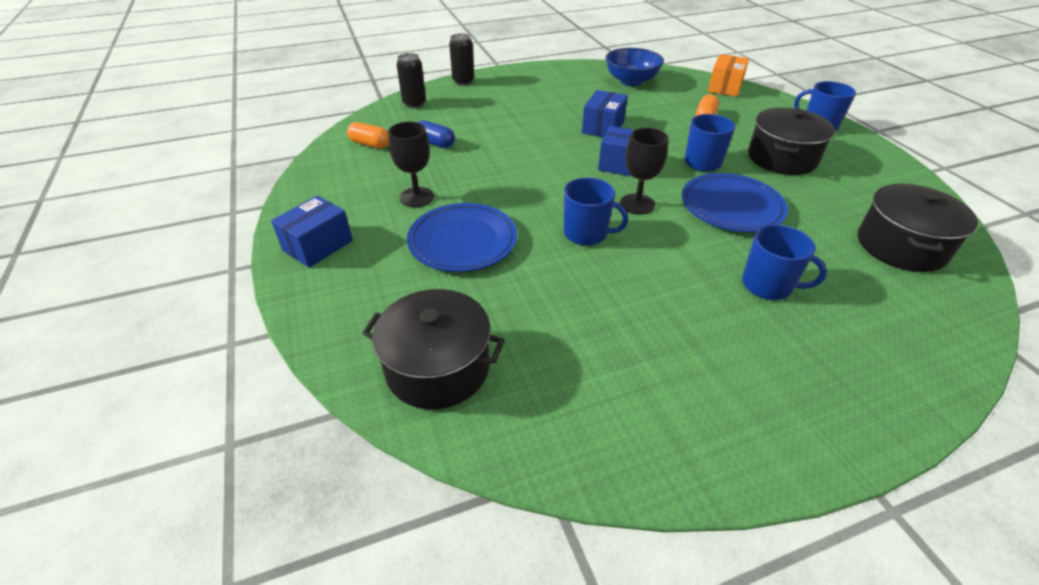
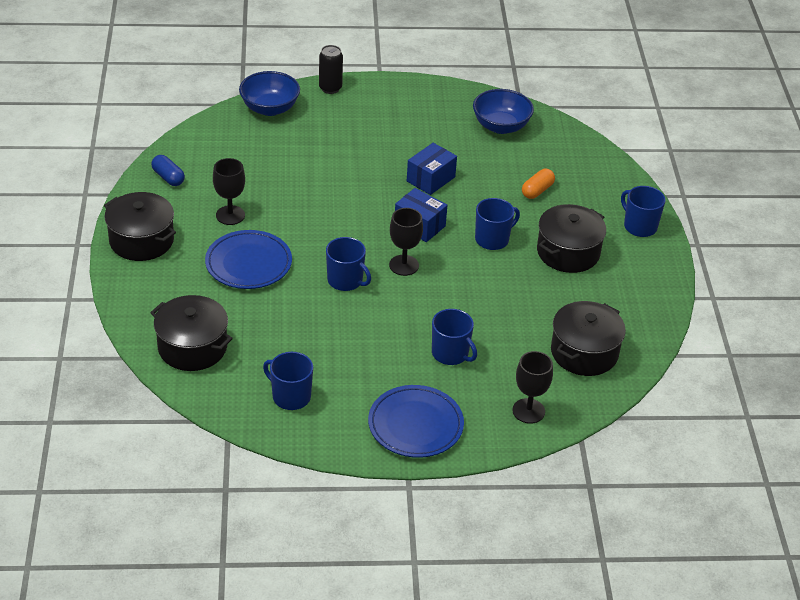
camera: 15 degrees right, 0 degrees up
blue box [271,196,353,268] -> black pot [104,192,176,261]
orange capsule [347,122,388,148] -> none
black can [397,53,426,108] -> blue bowl [239,71,300,116]
blue capsule [417,120,455,148] -> blue capsule moved to [151,155,185,186]
blue plate [682,173,788,232] -> blue plate moved to [368,385,464,458]
orange box [708,54,749,97] -> none
none -> blue mug [263,352,313,410]
none -> black goblet [512,351,553,424]

